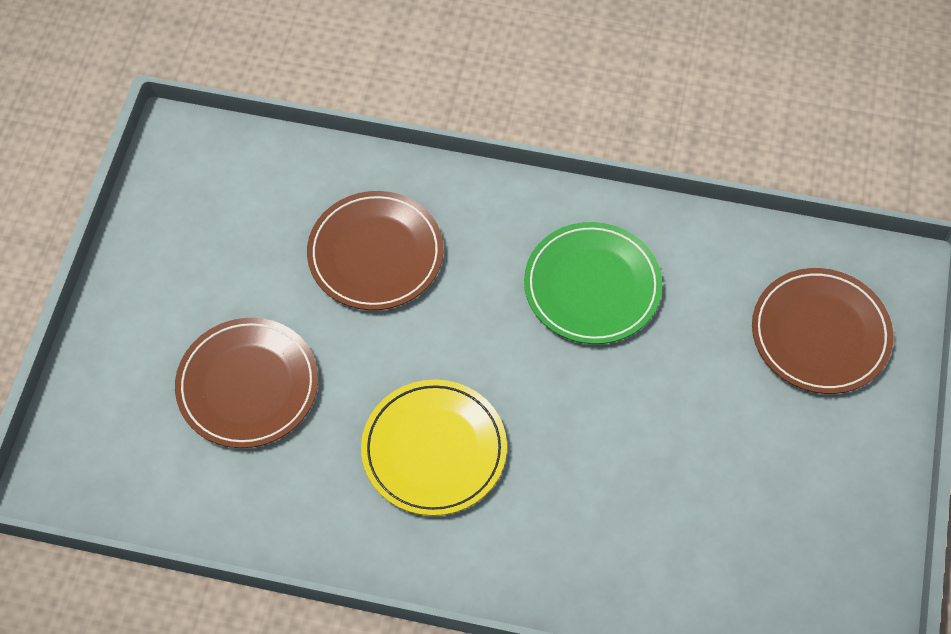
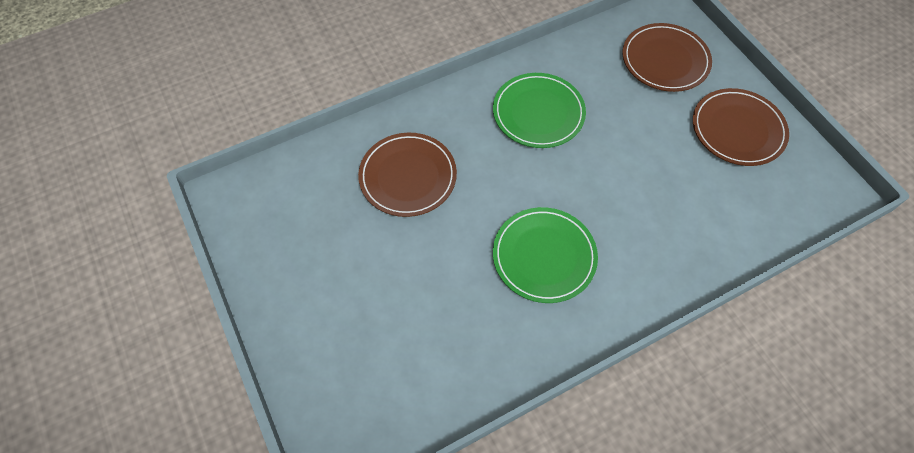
camera: 40 degrees left, 0 degrees up
brown plate [175,318,318,448] -> brown plate moved to [693,88,789,166]
yellow plate [361,380,507,516] -> green plate [493,207,598,303]

